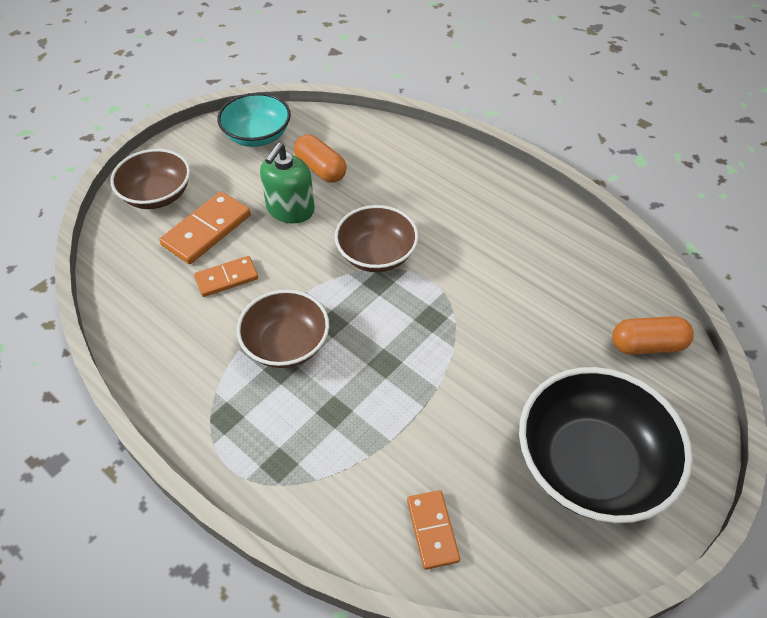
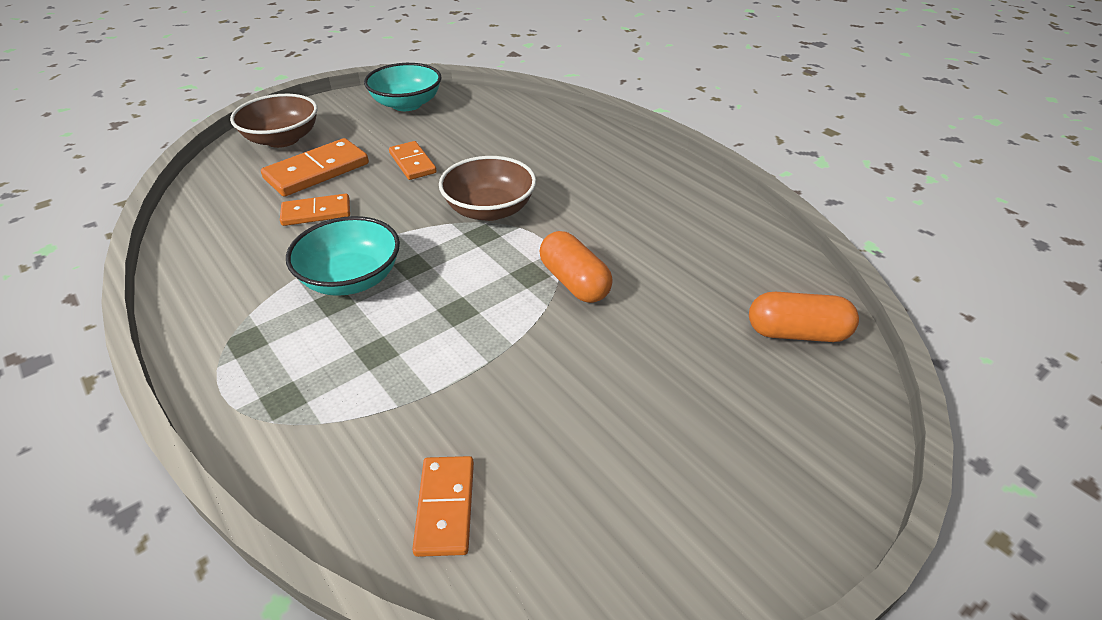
camera: 10 degrees right, 10 degrees down
brown bowl [237,290,329,368] -> turquoise bowl [286,216,400,296]
green soap dispenser [260,143,315,223] -> orange domino [389,141,436,180]
orange capsule [294,134,347,183] -> orange capsule moved to [540,231,613,303]
black bowl [519,367,693,523] -> none

